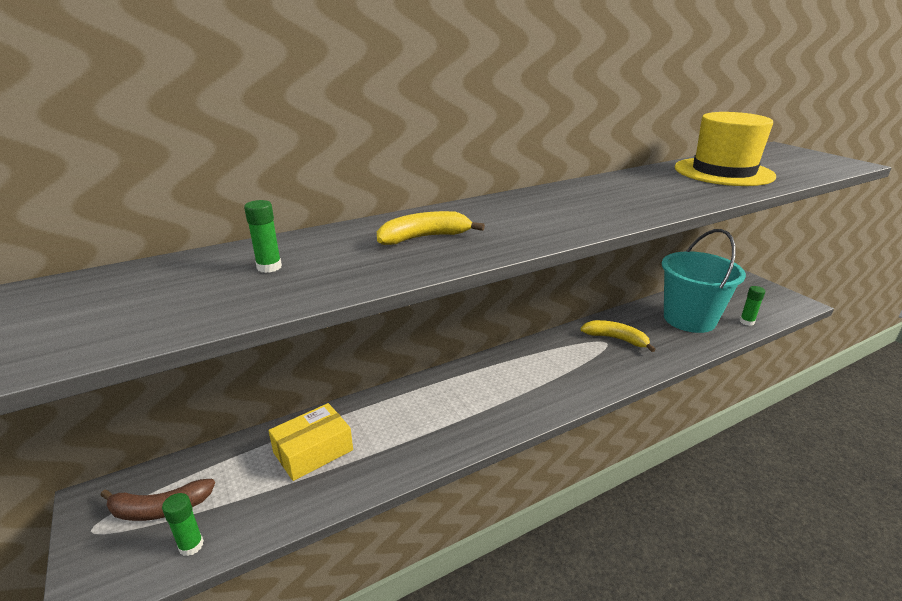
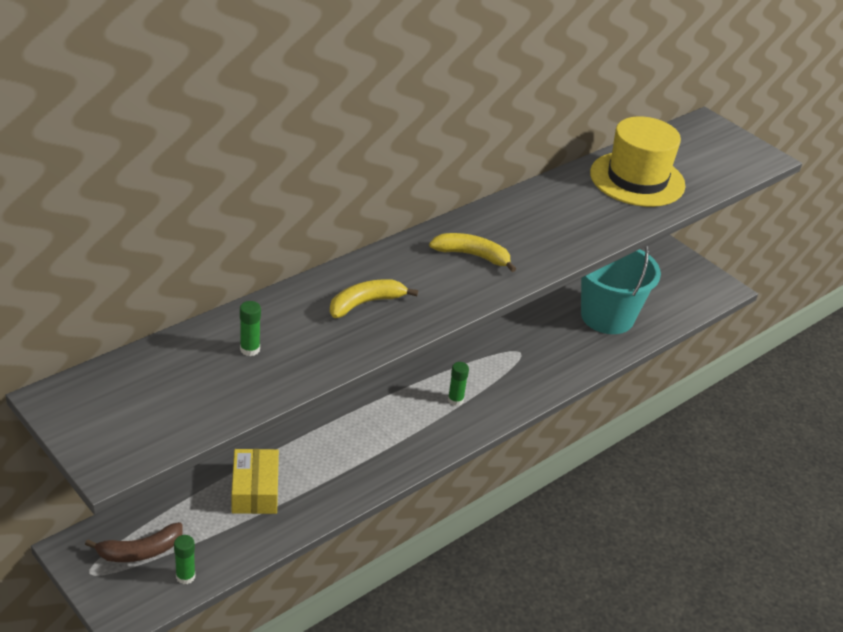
camera: 15 degrees left, 10 degrees up
yellow box [268,403,353,481] -> yellow box turned 45 degrees counterclockwise [231,449,279,514]
yellow banana [581,320,656,352] -> yellow banana moved to [429,233,516,272]
green glue stick [740,286,765,326] -> green glue stick moved to [448,362,469,406]

